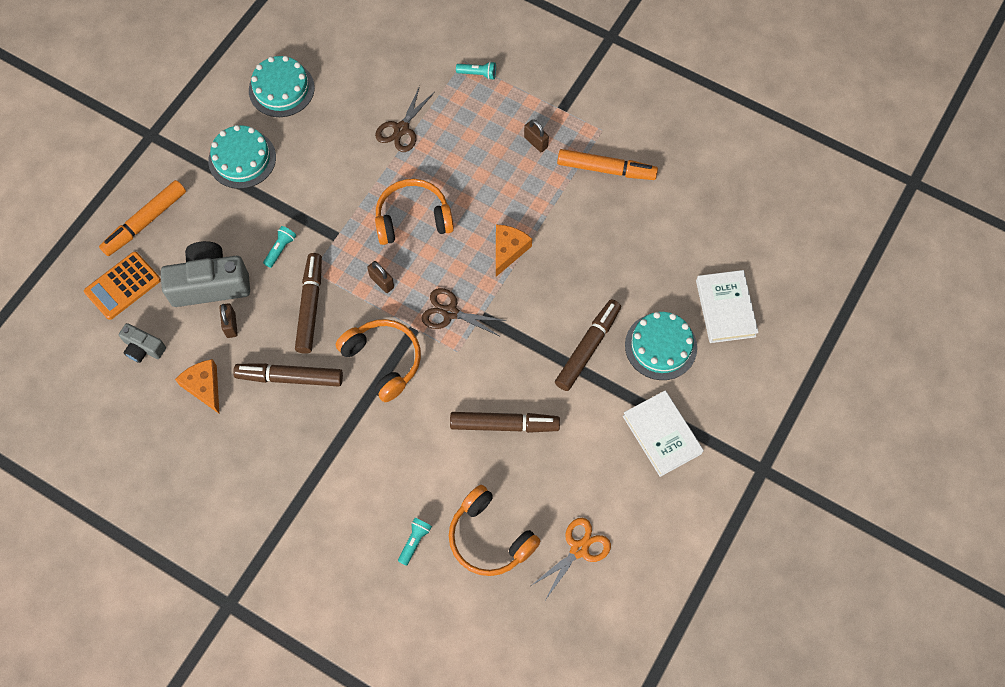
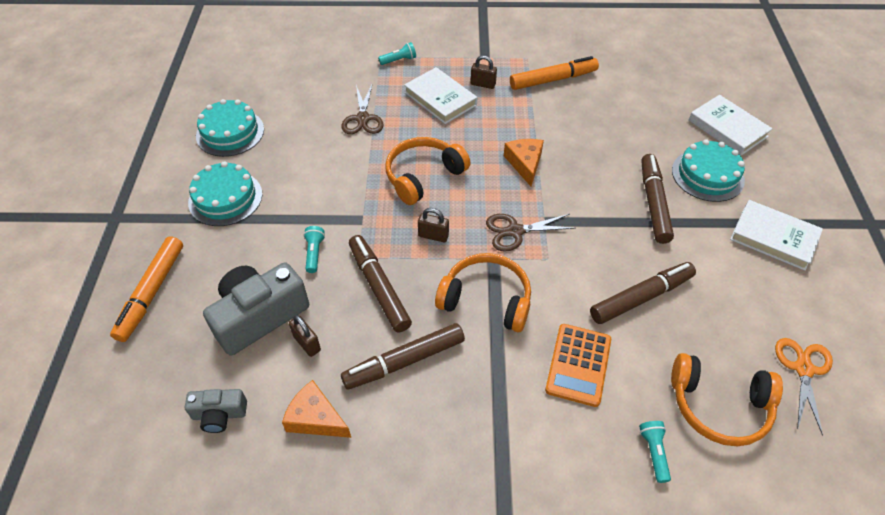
camera: 30 degrees left, 15 degrees down
orange calculator [84,252,161,320] -> orange calculator moved to [545,324,611,407]
none -> white book [404,67,477,124]

